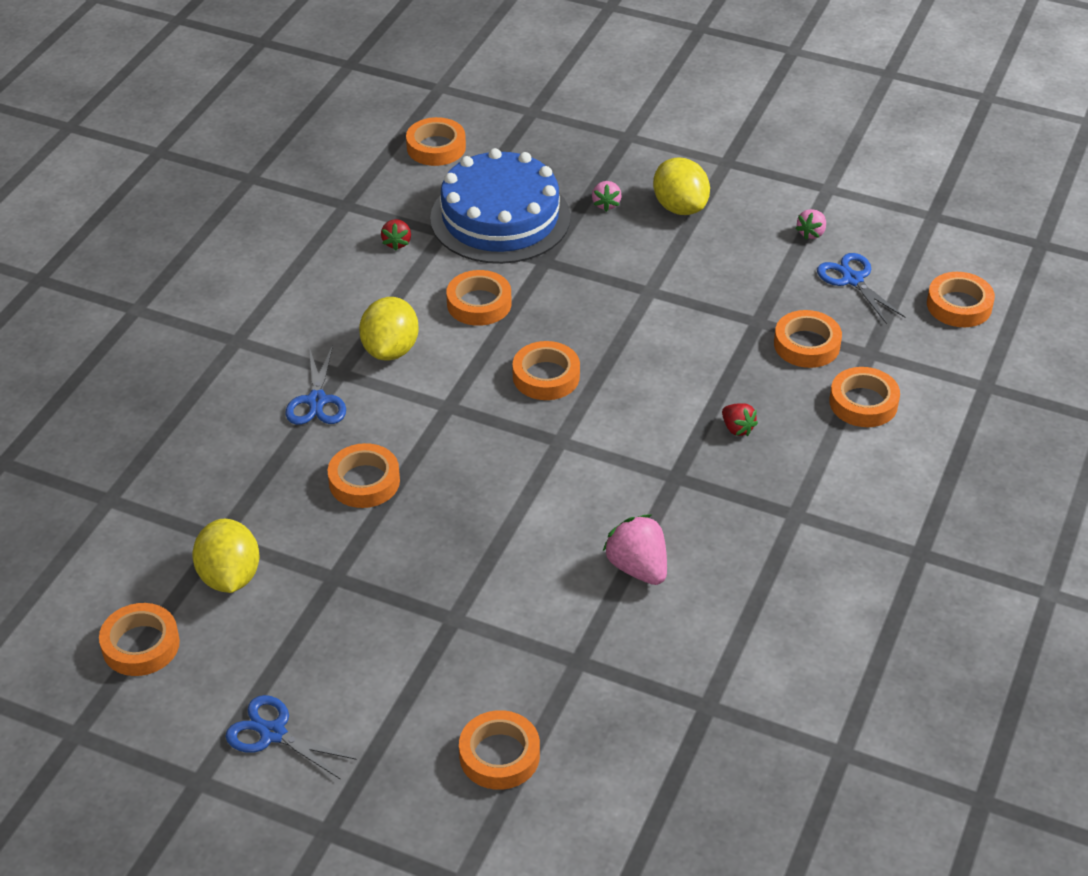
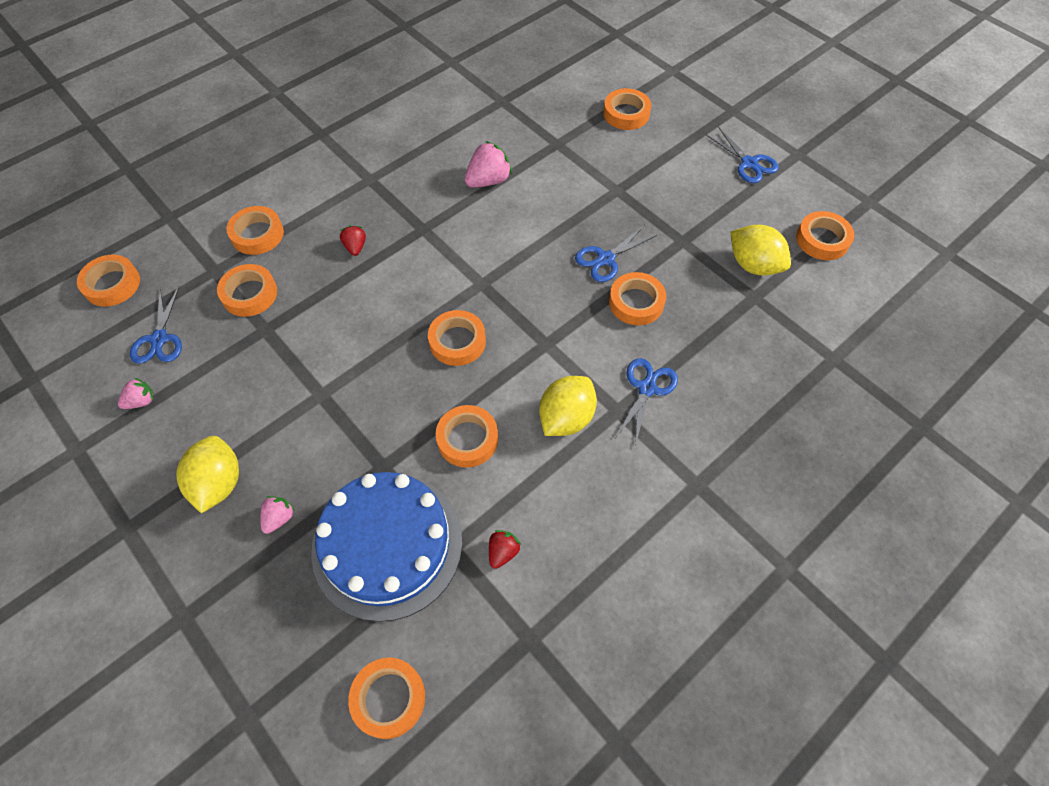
camera: 155 degrees left, 15 degrees up
yellow lemon [192,519,259,593] -> yellow lemon turned 60 degrees counterclockwise [731,224,791,276]
pink strawberry [603,515,667,585] -> pink strawberry turned 120 degrees counterclockwise [465,141,512,187]
none -> blue scissors [575,226,657,282]

